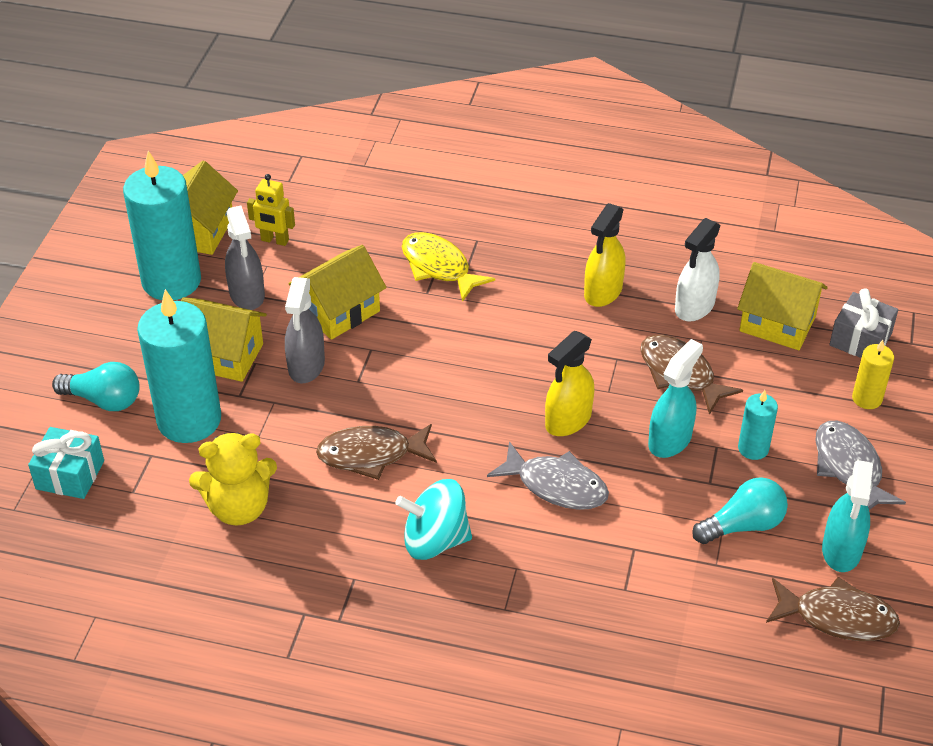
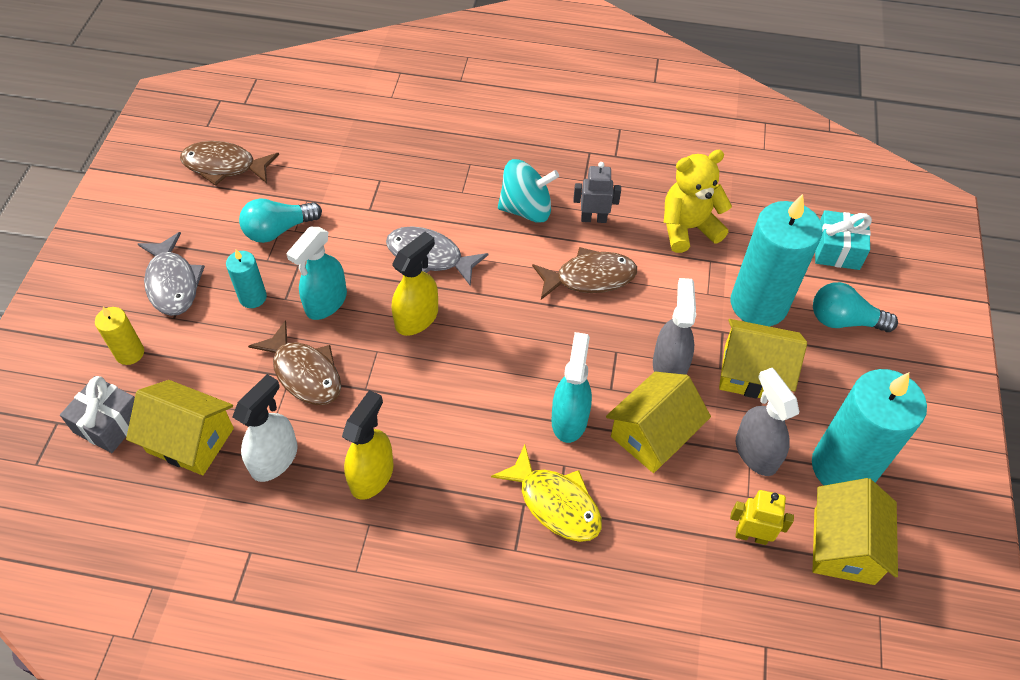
camera: 175 degrees right, 10 degrees up
turquoise spray bottle [822,460,873,572] -> turquoise spray bottle moved to [551,332,592,443]
none -> grey robot [573,162,621,223]

